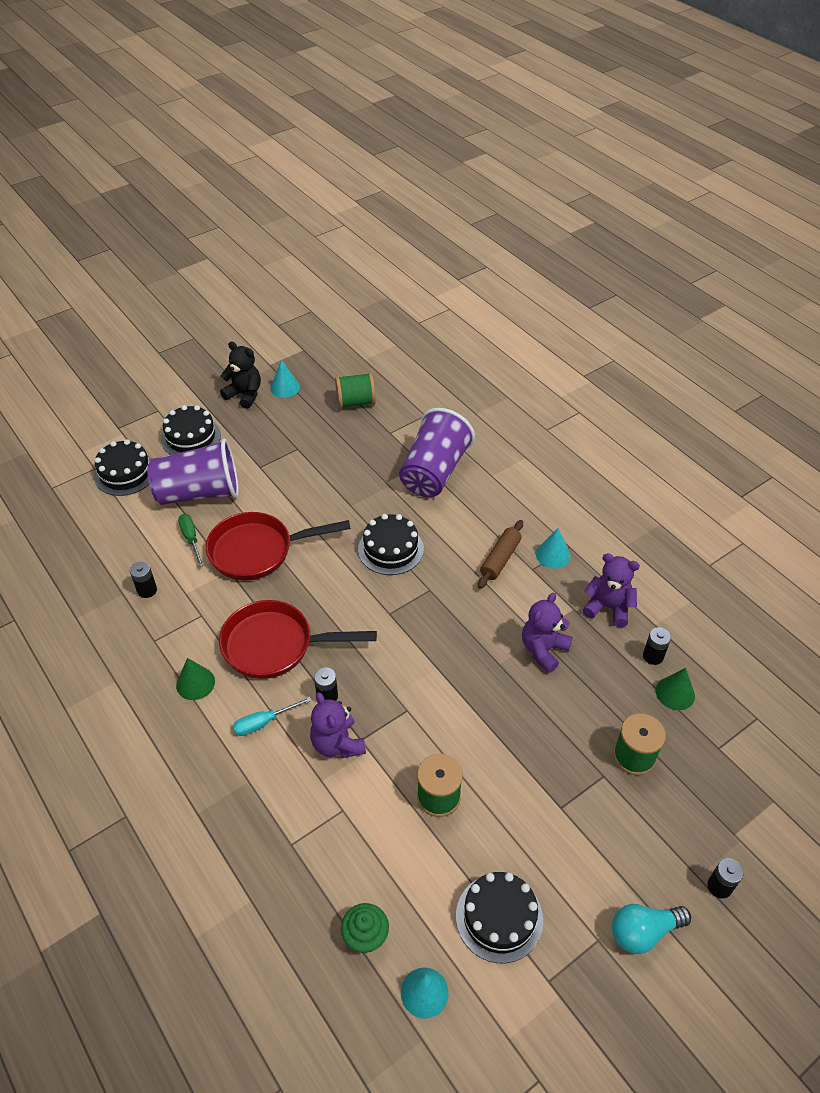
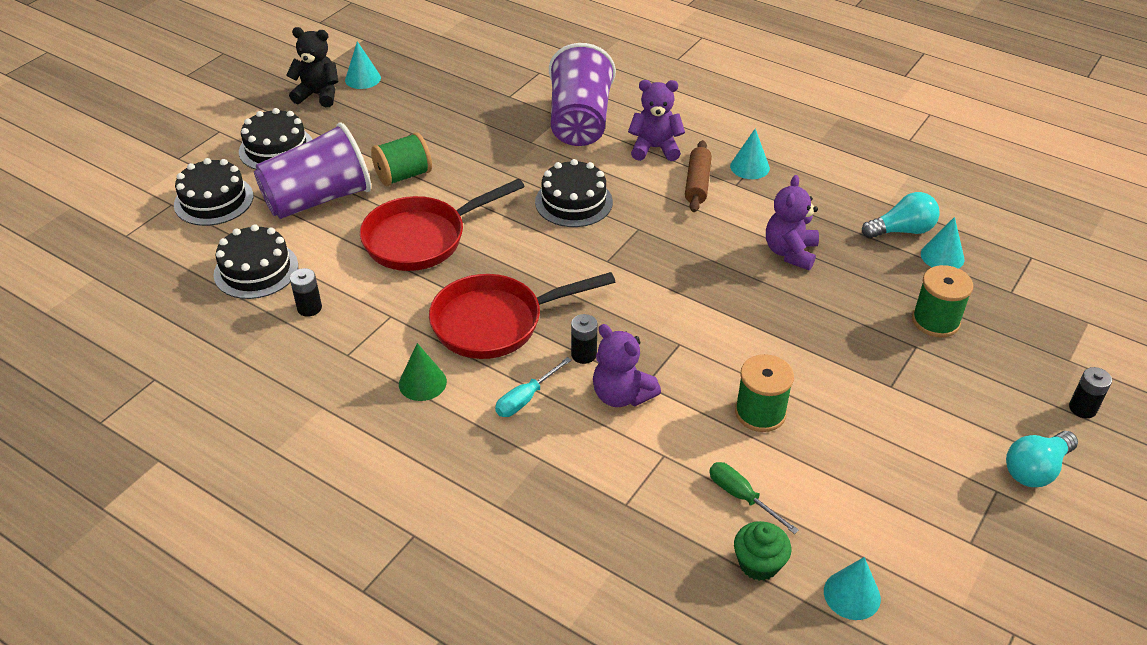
camera: 20 degrees left, 5 degrees down
green screwdriver [178,514,204,567] -> green screwdriver moved to [709,462,799,534]
green spool [335,373,376,408] -> green spool moved to [371,132,432,186]
black cake [456,872,543,963] -> black cake moved to [214,224,298,299]
purple teddy bear [583,553,640,627] -> purple teddy bear moved to [628,80,685,161]
black battery [643,627,671,665] -> turquoise light bulb [862,192,940,239]
green cone [656,668,695,710] -> turquoise cone [921,217,964,269]

